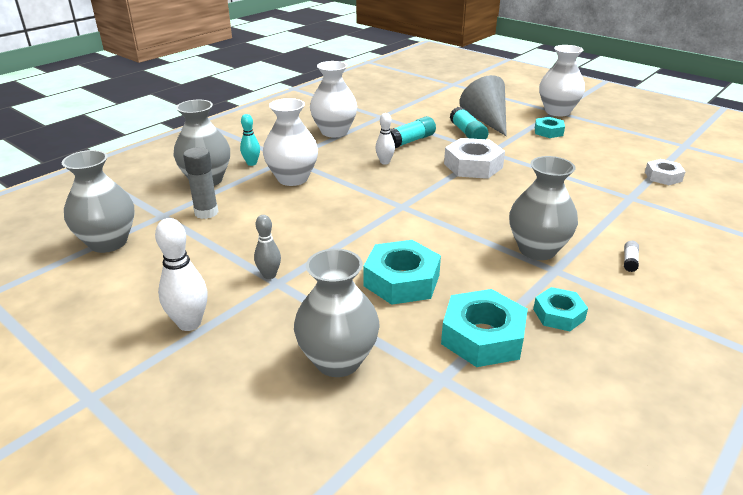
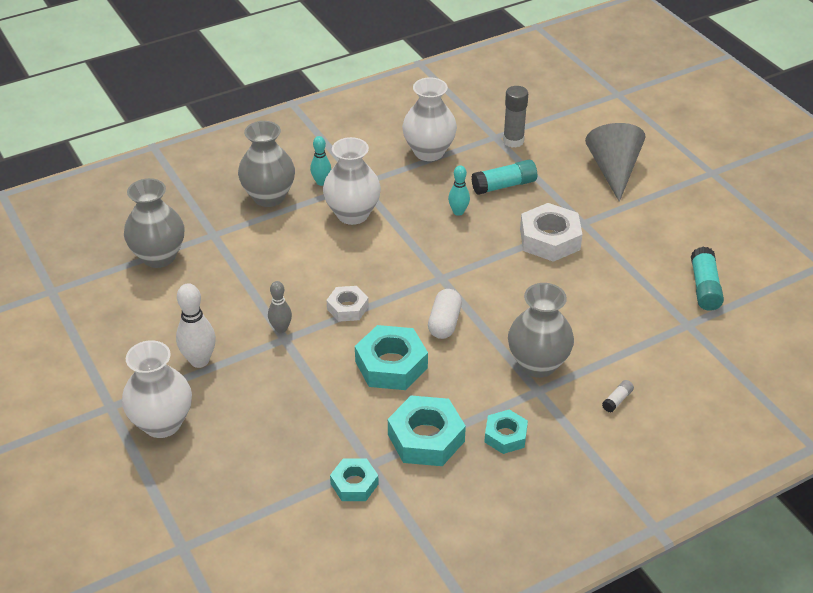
camera: 20 degrees right, 10 degrees up
grey glue stick [183,147,219,219] -> grey glue stick moved to [503,86,528,148]
grey vase [294,248,380,377] -> none
white bowling pin [375,113,395,165] -> turquoise bowling pin [448,165,470,216]
turquoise glue stick [450,107,488,139] -> turquoise glue stick moved to [691,247,724,311]
turquoise nut [535,117,565,138] -> turquoise nut moved to [330,458,379,501]
white vase [539,45,585,116] -> white vase moved to [122,340,192,438]
white nut [645,159,686,185] -> white nut moved to [326,286,369,322]
none -> white capsule [428,289,462,339]

